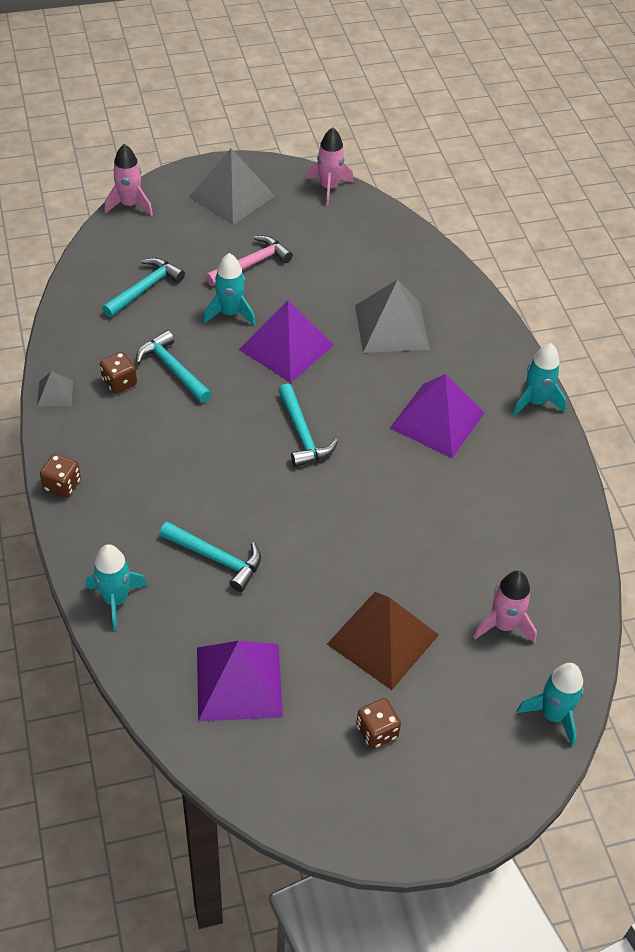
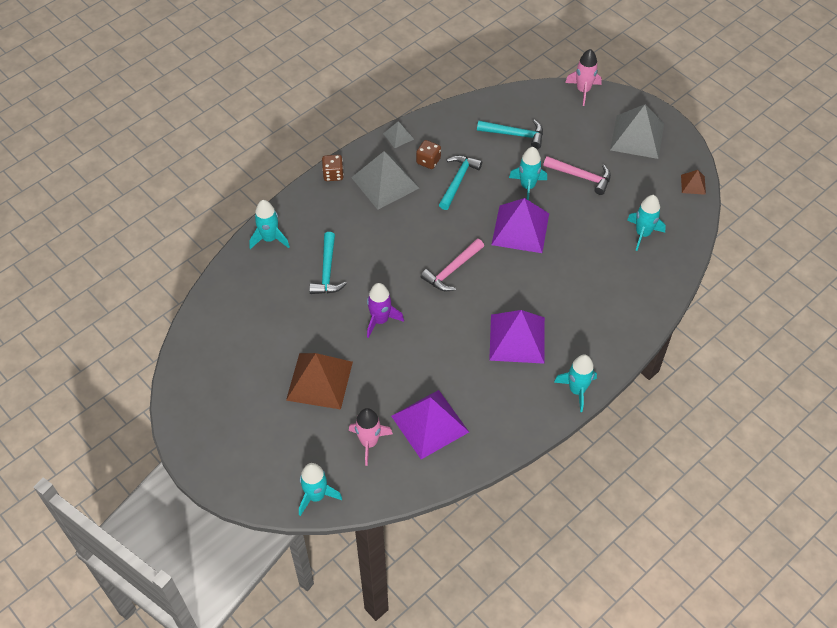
camera: 65 degrees right, 5 degrees up
purple pyramid [197,641,283,721] -> purple pyramid moved to [391,390,469,459]
turquoise hammer [278,383,338,467] -> pink hammer [421,239,484,291]
pink rocket [307,127,353,206] -> brown pyramid [681,170,706,195]
grey pyramid [355,280,430,353] -> grey pyramid moved to [351,151,419,210]
brown dice [356,698,401,749] -> none
none -> purple rocket [367,283,404,338]
none -> turquoise rocket [627,195,666,251]

